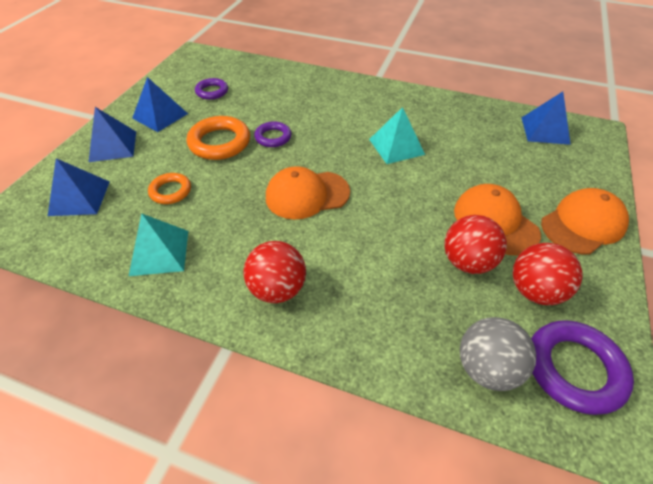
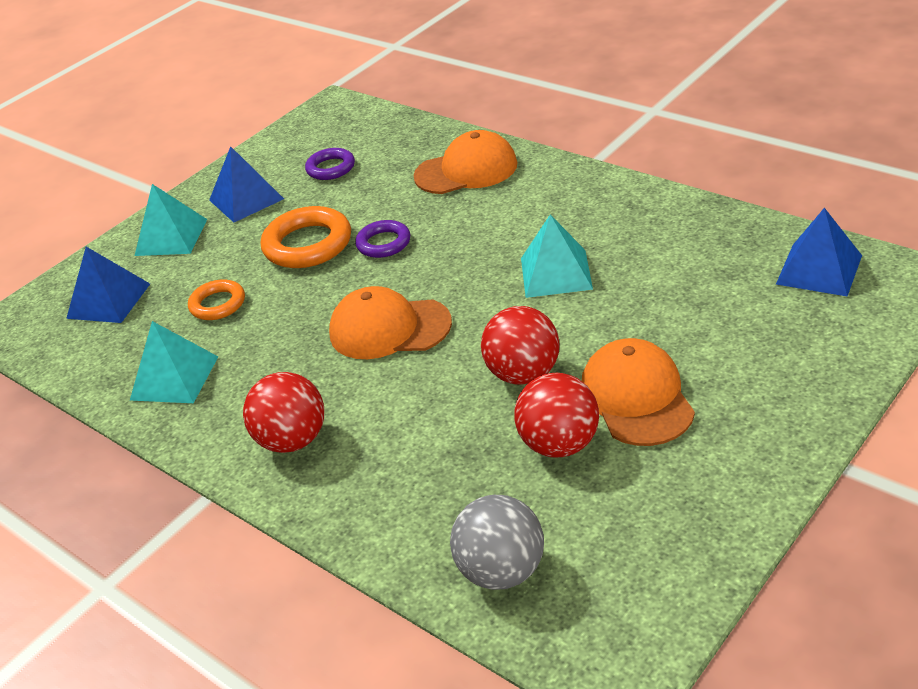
camera: 25 degrees right, 10 degrees down
blue pyramid [89,107,136,162] -> turquoise pyramid [135,184,207,256]
red ball [513,243,582,305] -> red ball moved to [481,306,560,385]
purple ring [531,320,634,415] -> none
orange cap [541,188,629,255] -> orange cap moved to [414,130,517,194]

